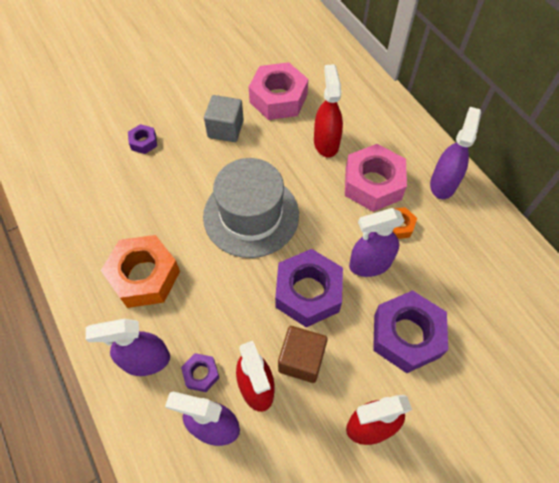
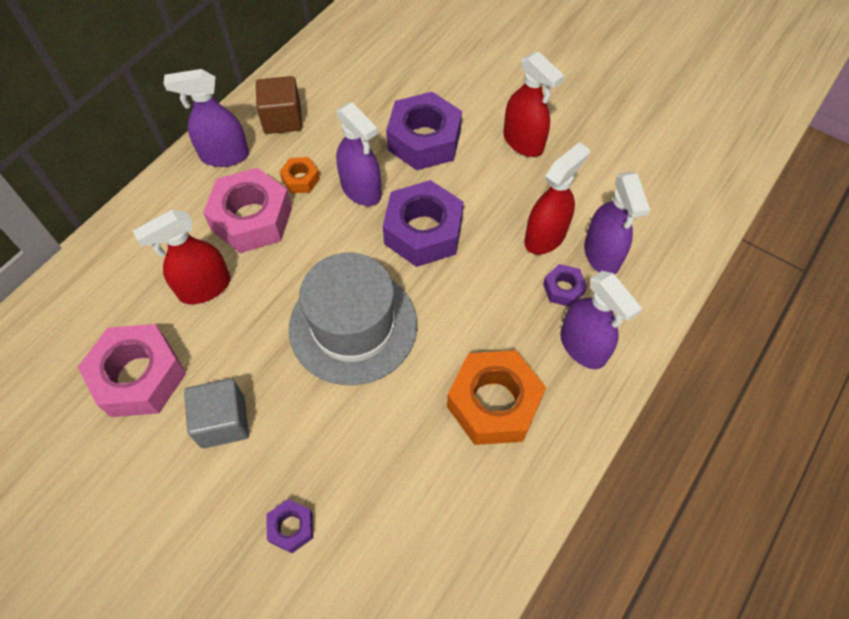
camera: 115 degrees left, 0 degrees up
brown cube [278,326,328,383] -> brown cube moved to [256,76,302,134]

